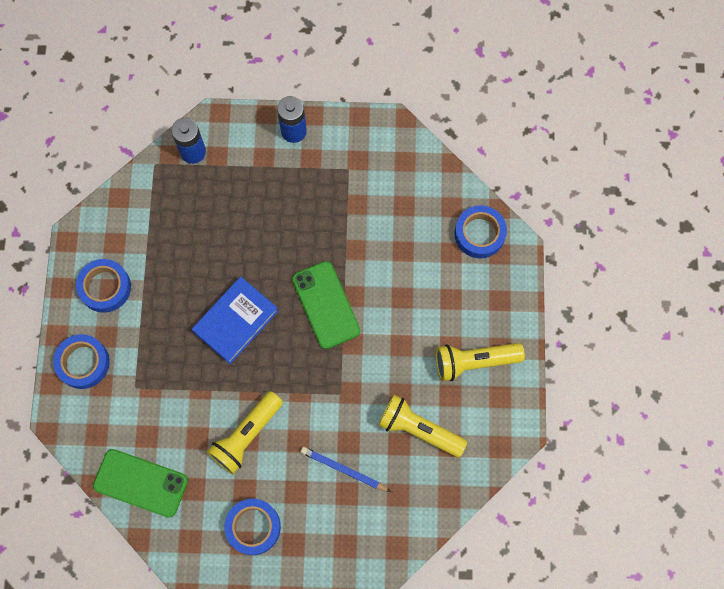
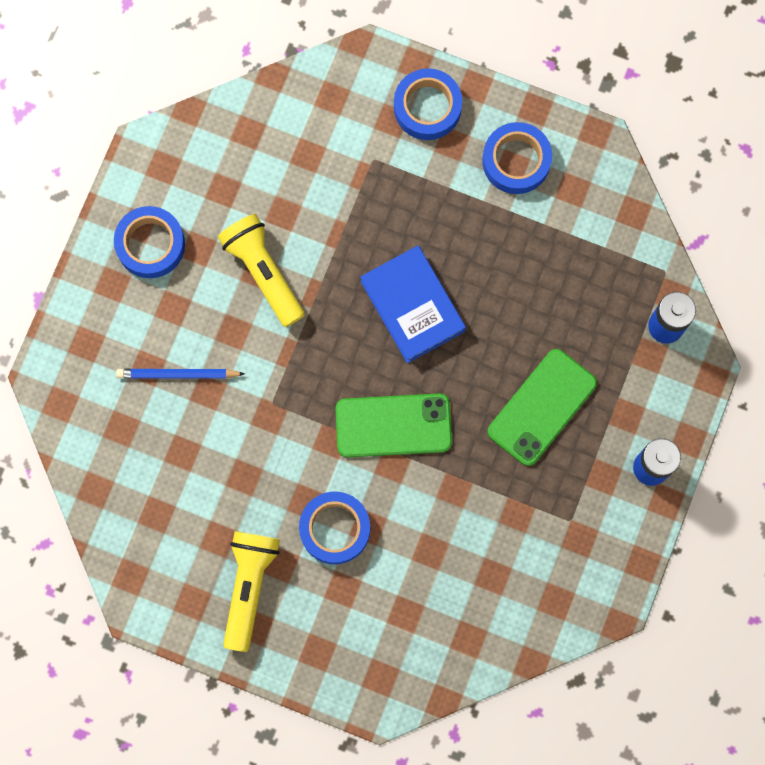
camera: 110 degrees right, 5 degrees up
green phone [93,449,188,518] -> green phone moved to [488,349,597,466]
blue pencil [301,447,391,492] -> blue pencil turned 135 degrees counterclockwise [116,369,245,379]
yellow flashlight [378,395,467,457] -> none
blue tape [454,205,507,258] -> blue tape moved to [299,491,370,564]

